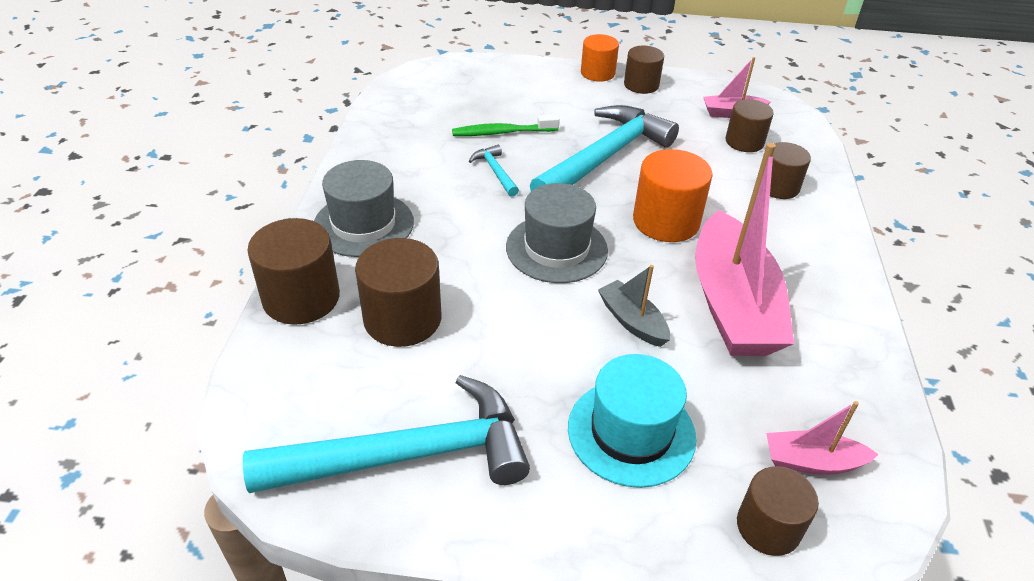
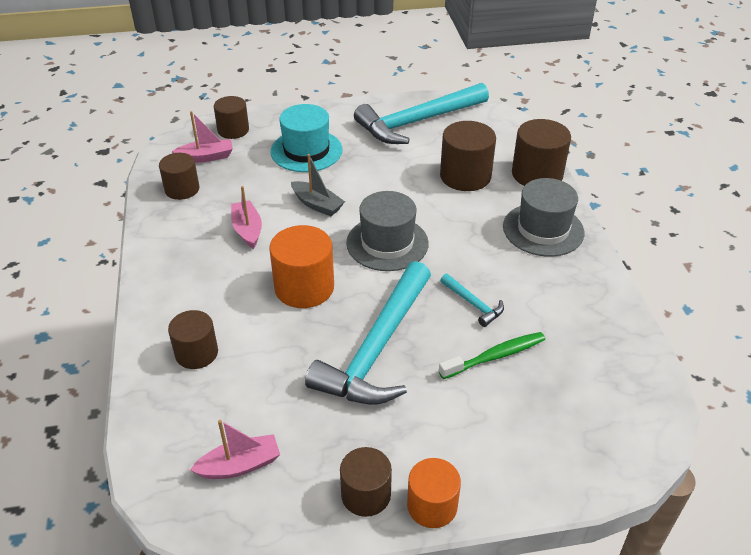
camera: 165 degrees right, 0 degrees up
pink boat [695,143,795,356] -> pink boat [231,186,262,249], size x0.46
brown cylinder [725,99,774,152] -> brown cylinder moved to [159,153,199,200]

